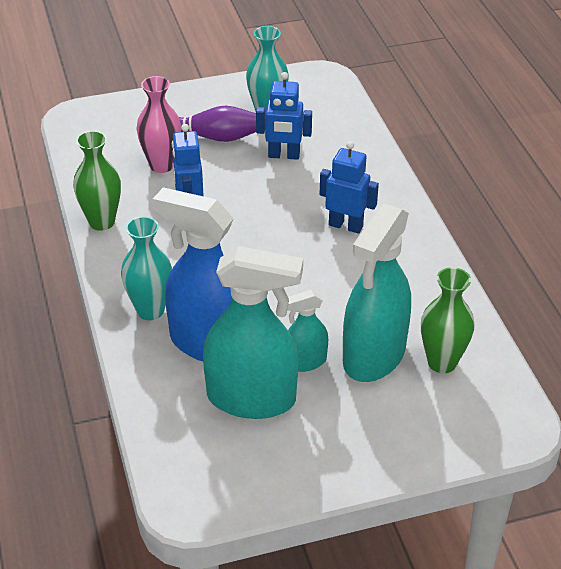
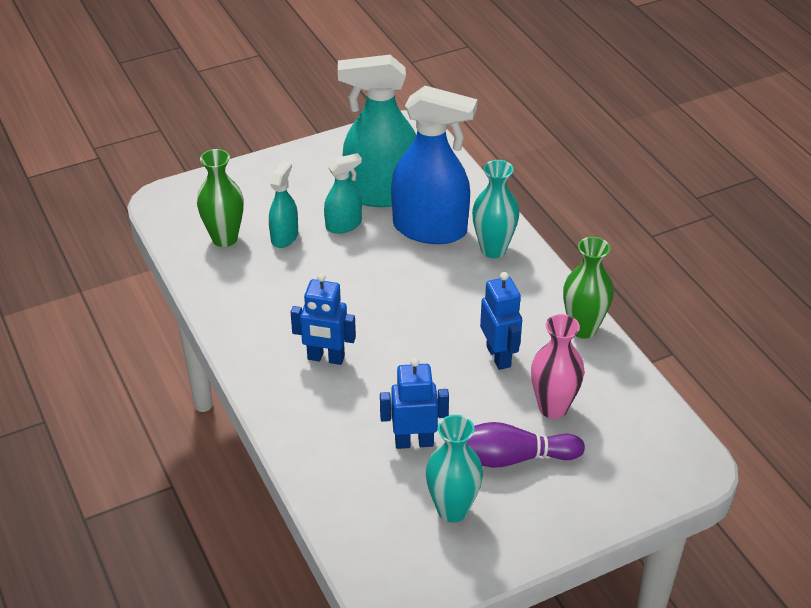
camera: 170 degrees right, 0 degrees up
turquoise spray bottle [343,203,411,382] -> turquoise spray bottle [269,160,298,248], size x0.51

